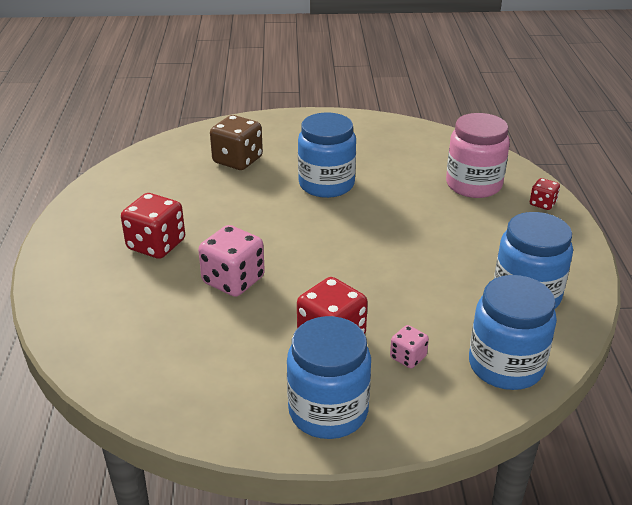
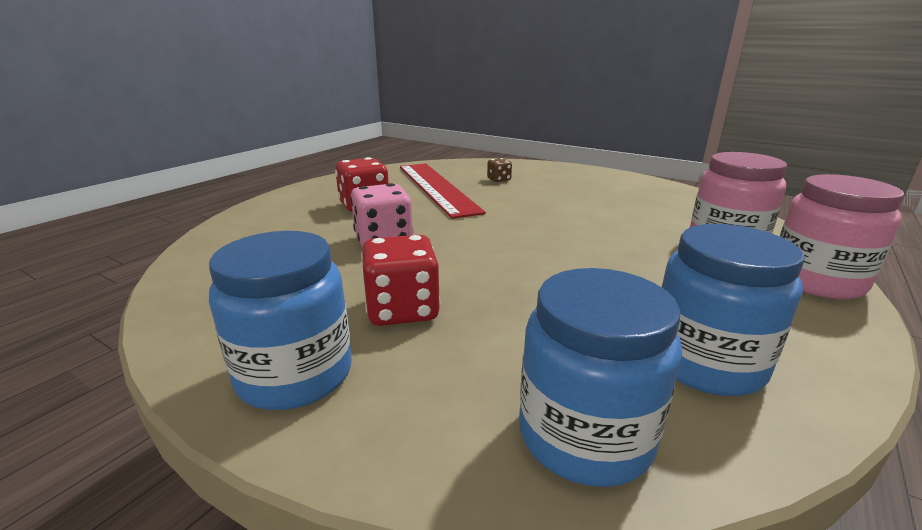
camera: 35 degrees right, 10 degrees down
brown dice [210,115,263,170] -> brown dice [487,158,512,182], size x0.53
blue jar [298,113,356,198] -> none
pink dice [390,325,429,368] -> none
red dice [530,178,560,210] -> pink jar [780,174,904,299]
none -> red ruler [400,163,486,219]

